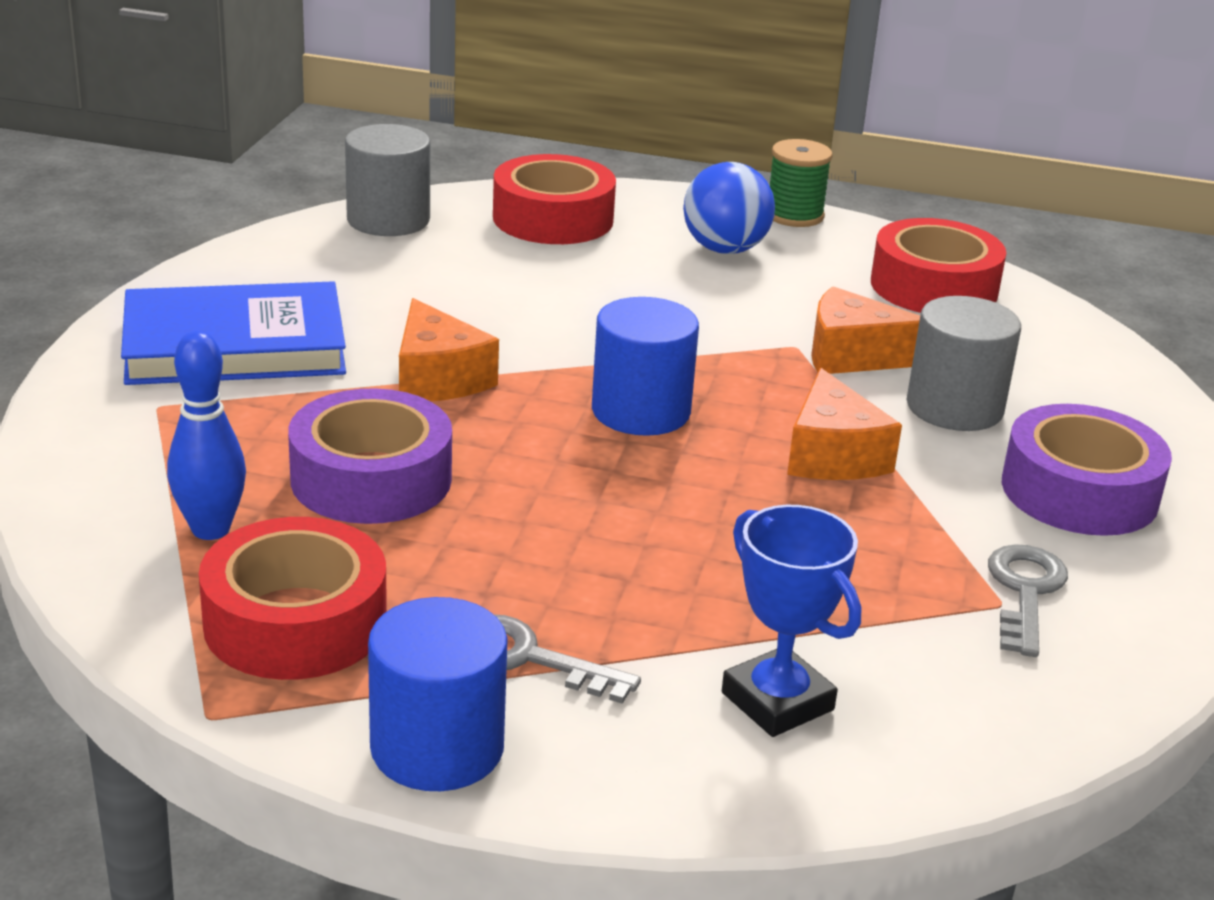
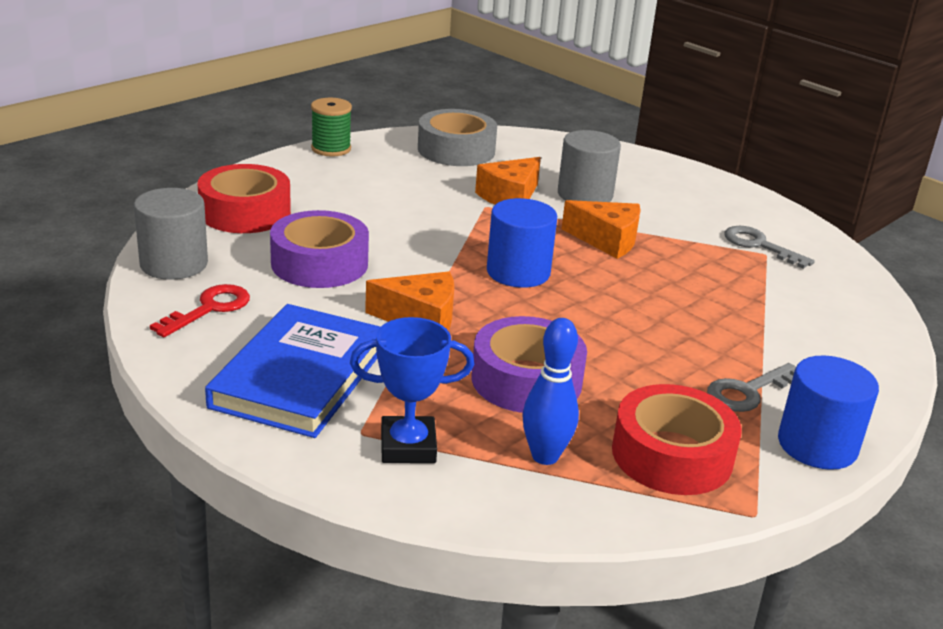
camera: 60 degrees left, 0 degrees up
blue ball [683,162,775,254] -> none
blue trophy [722,505,861,737] -> blue trophy moved to [350,317,474,463]
red tape [871,218,1006,313] -> grey tape [418,109,497,166]
purple tape [1002,404,1172,536] -> purple tape moved to [270,210,369,288]
none -> red key [150,284,250,337]

